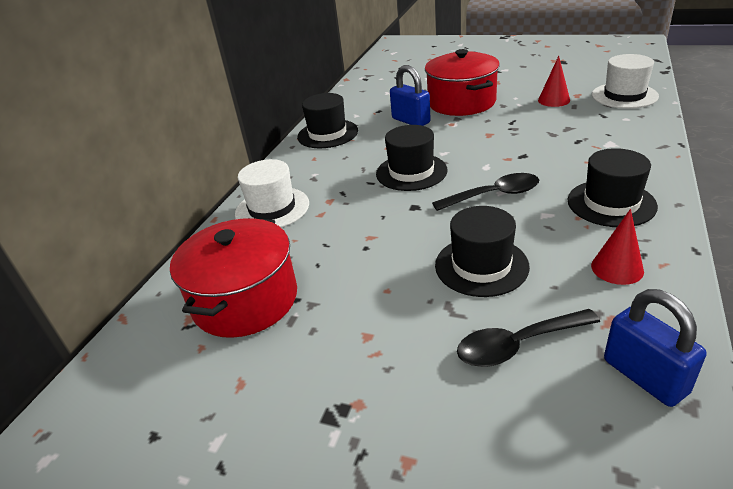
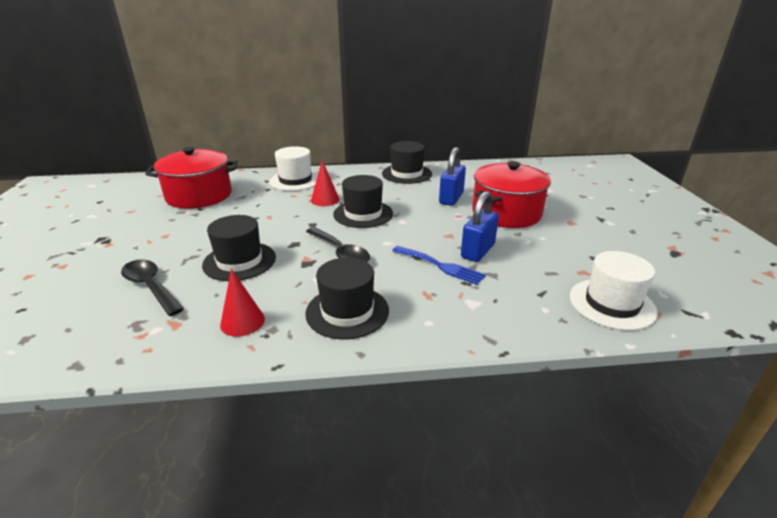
camera: 60 degrees right, 5 degrees down
red cone [538,56,570,107] -> red cone moved to [311,160,340,206]
blue padlock [604,289,706,407] -> blue padlock moved to [461,191,499,262]
none -> blue fork [392,246,486,285]

